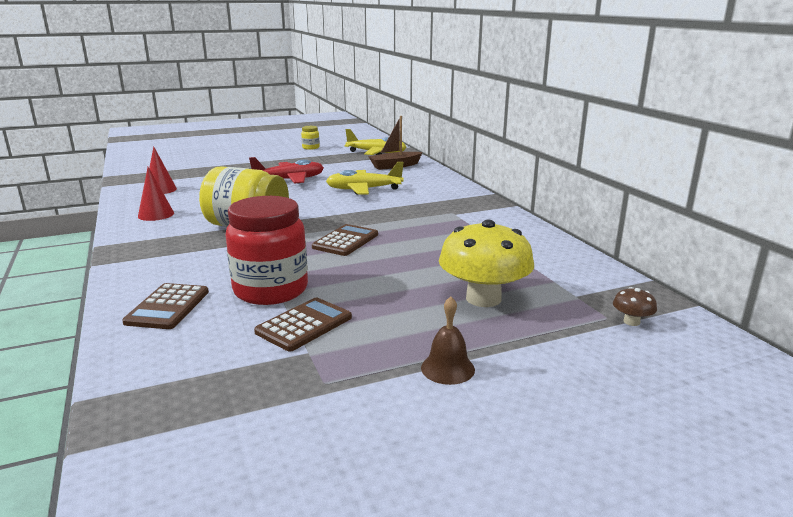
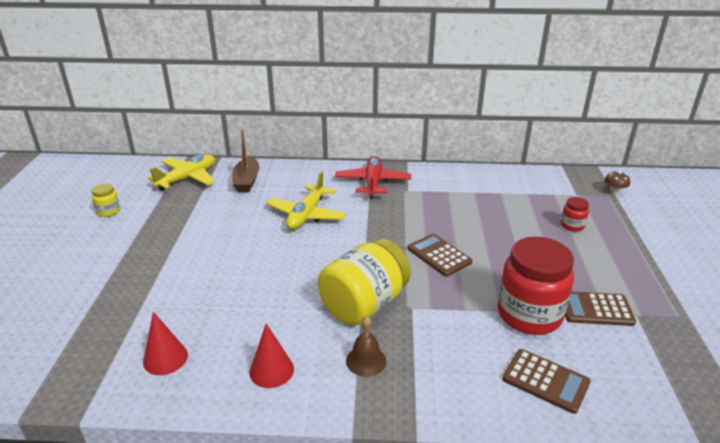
camera: 65 degrees left, 10 degrees up
red plane [249,157,324,184] -> red plane moved to [335,156,411,199]
brown calculator [254,298,352,351] -> brown calculator turned 60 degrees counterclockwise [565,292,636,326]
brown bell [421,296,475,385] -> brown bell moved to [346,316,386,377]
yellow mushroom [439,219,534,307] -> red jar [561,197,589,232]

